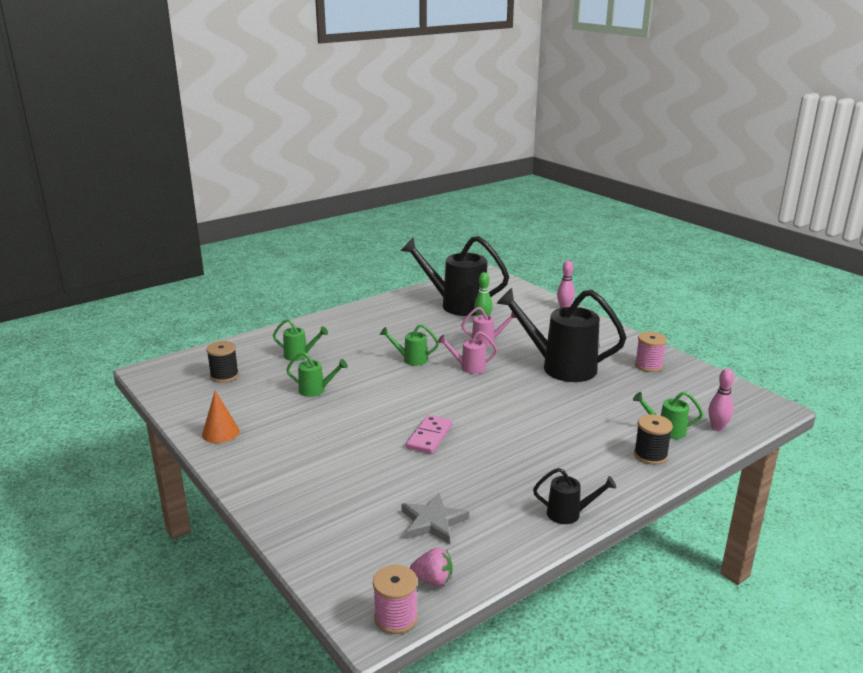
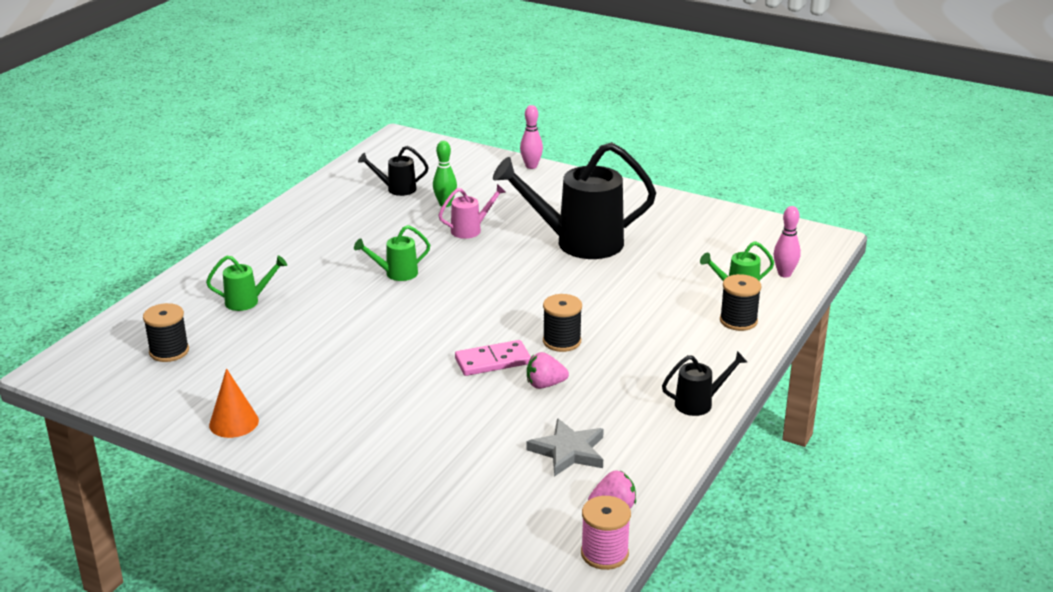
camera: 25 degrees left, 5 degrees up
green watering can [286,352,348,397] -> none
black watering can [401,236,509,316] -> black watering can [358,146,429,196], size x0.46
pink domino [406,415,452,454] -> pink domino turned 75 degrees clockwise [455,340,531,376]
pink watering can [437,331,498,374] -> none
pink spool [635,332,667,372] -> none
none -> pink strawberry [527,352,569,389]
none -> black spool [543,294,582,352]

